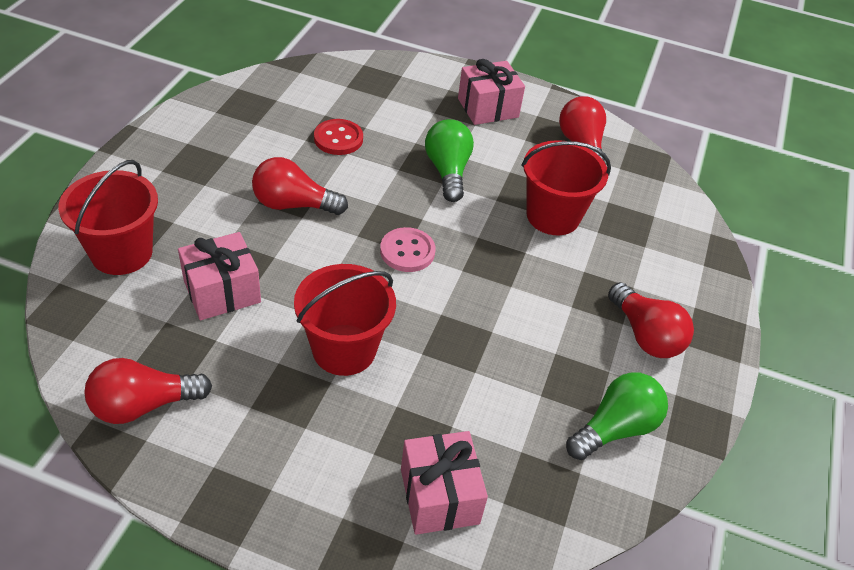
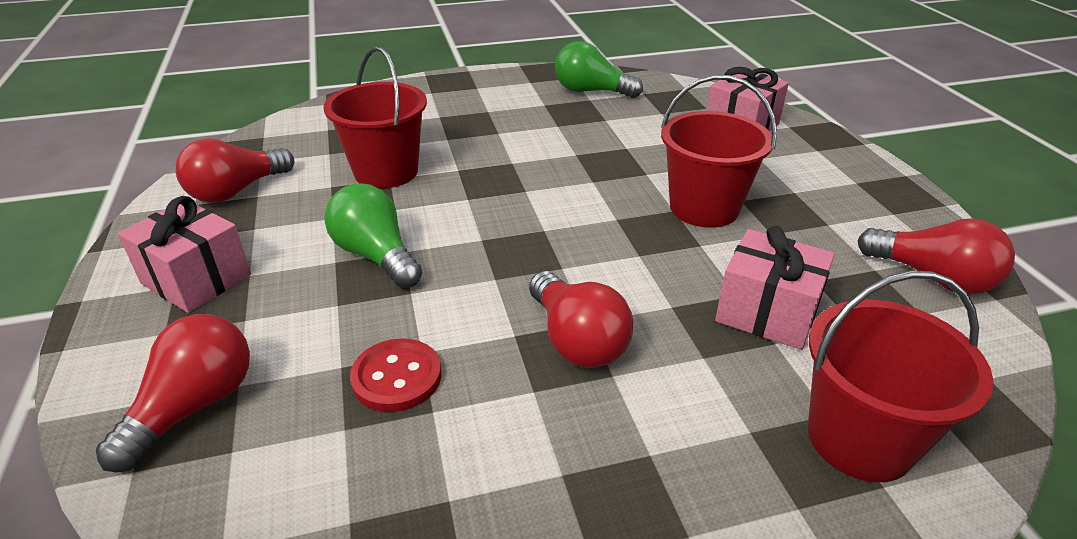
camera: 120 degrees left, 10 degrees down
pink button [380,227,436,272] -> none
green light bulb [425,119,474,202] -> green light bulb turned 90 degrees clockwise [324,183,422,288]
red light bulb [608,282,694,358] -> red light bulb moved to [96,314,250,472]

